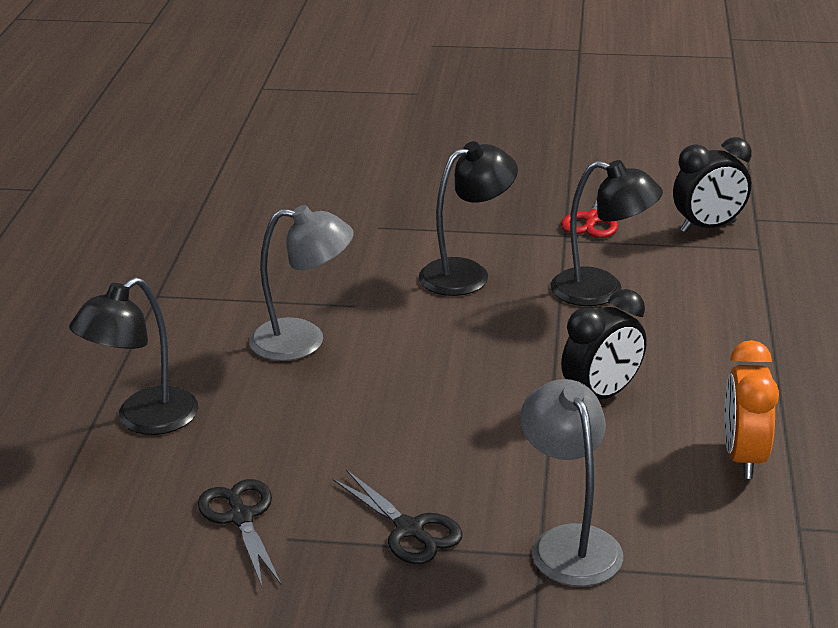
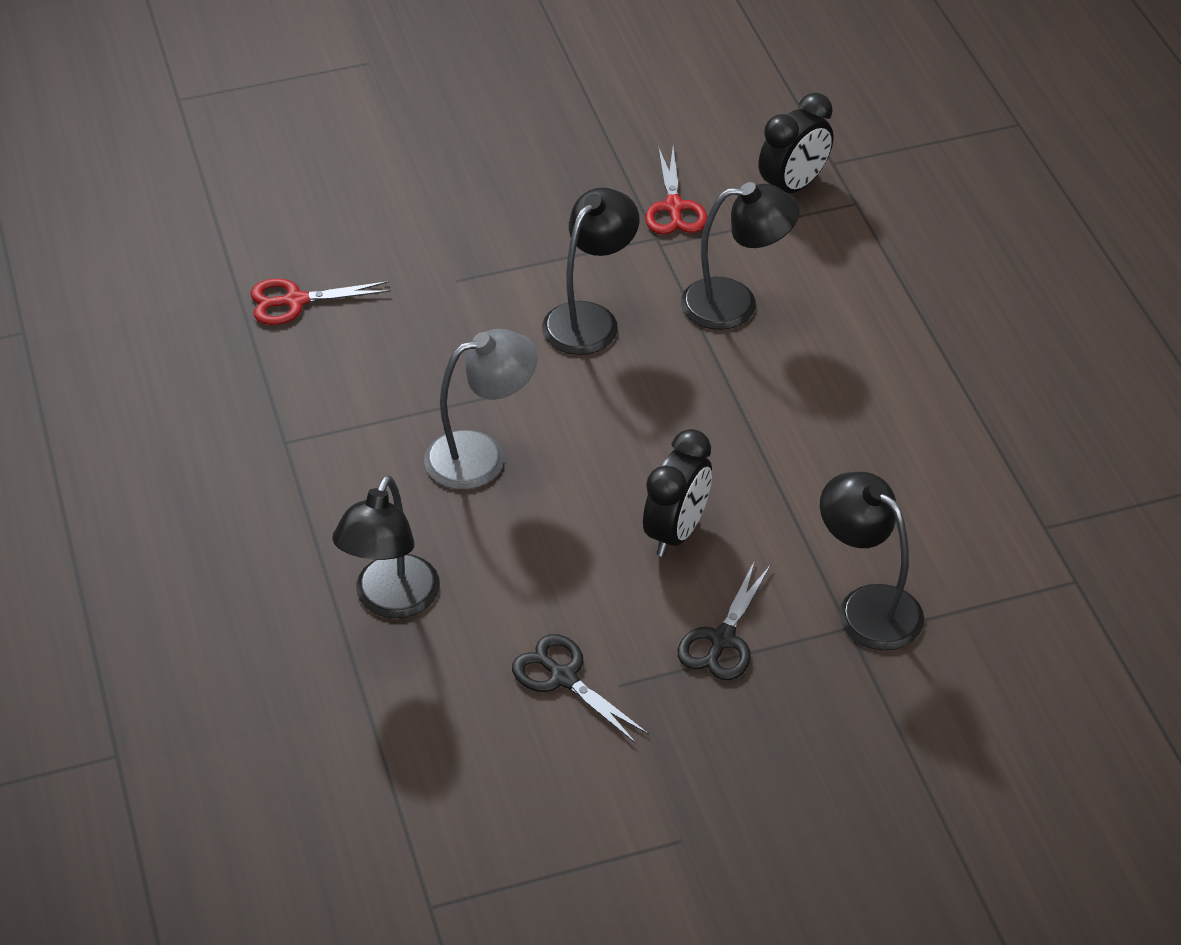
camera: 25 degrees left, 15 degrees up
black scissors [333,470,463,564] -> black scissors turned 90 degrees clockwise [677,560,771,680]
grey lamp [520,379,623,586] -> black lamp [820,472,924,650]
black clock [561,289,647,400] -> black clock moved to [643,429,712,557]
orange clock [724,340,779,479] -> none
none -> red scissors [251,278,391,325]

